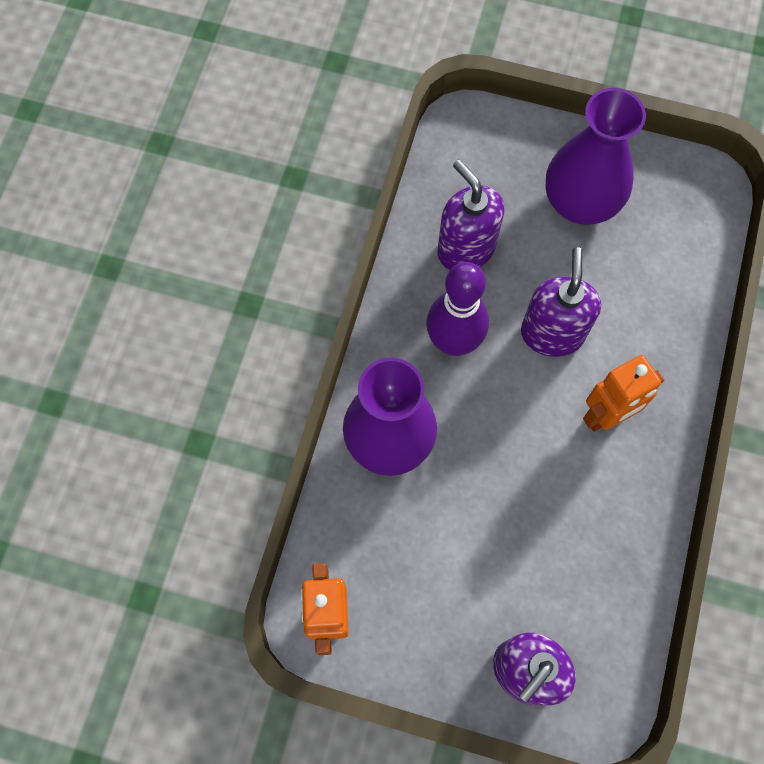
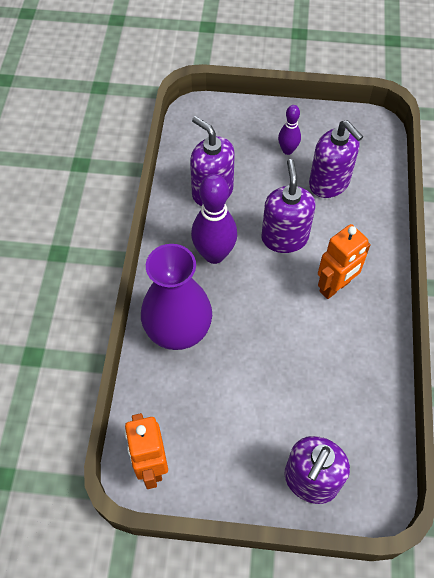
camera: 10 degrees left, 10 degrees down
purple vase [545,88,646,225] -> purple bowling pin [278,105,301,155]
none -> purple soap dispenser [309,120,363,198]

